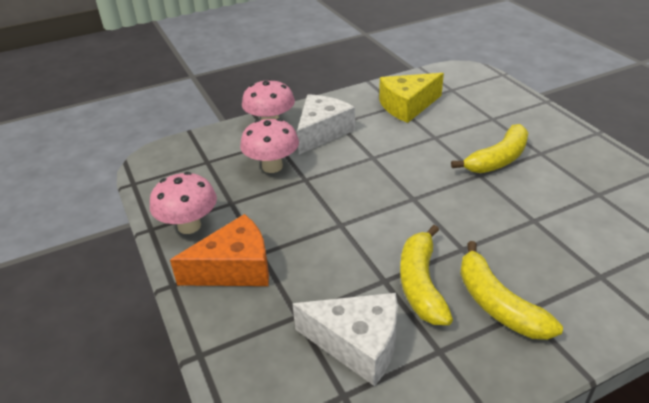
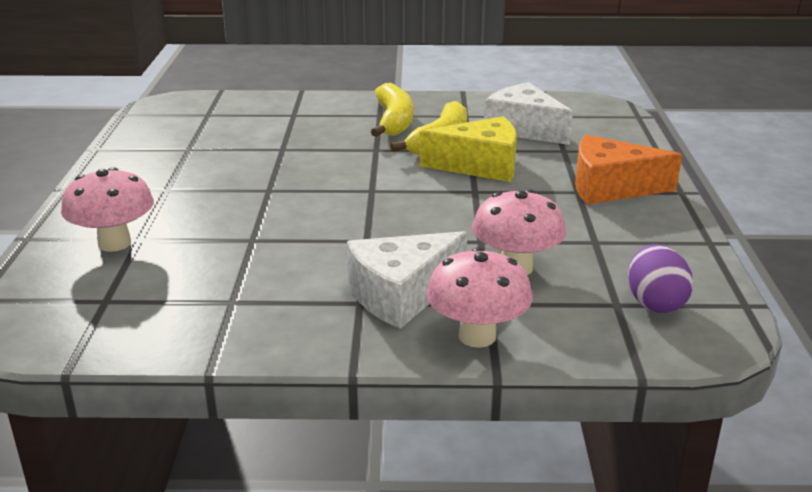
camera: 155 degrees left, 10 degrees down
pink mushroom [150,172,217,234] -> pink mushroom moved to [61,167,154,252]
yellow cheese [379,73,444,123] -> yellow cheese moved to [420,116,517,182]
yellow banana [451,124,529,173] -> none
none -> purple egg [628,244,693,313]

